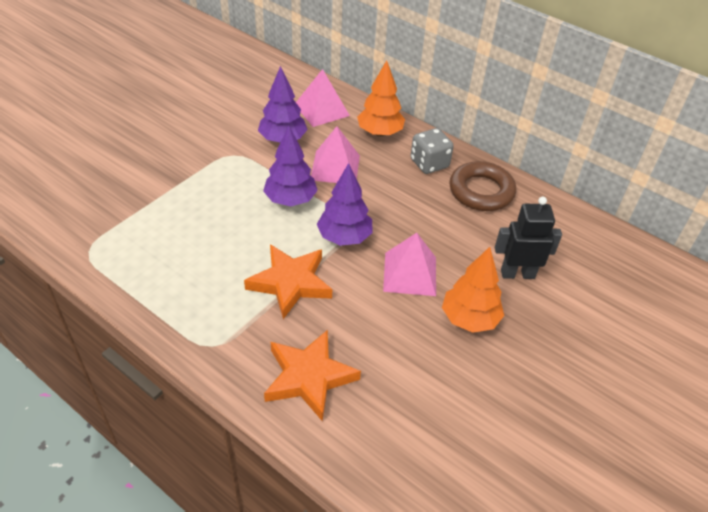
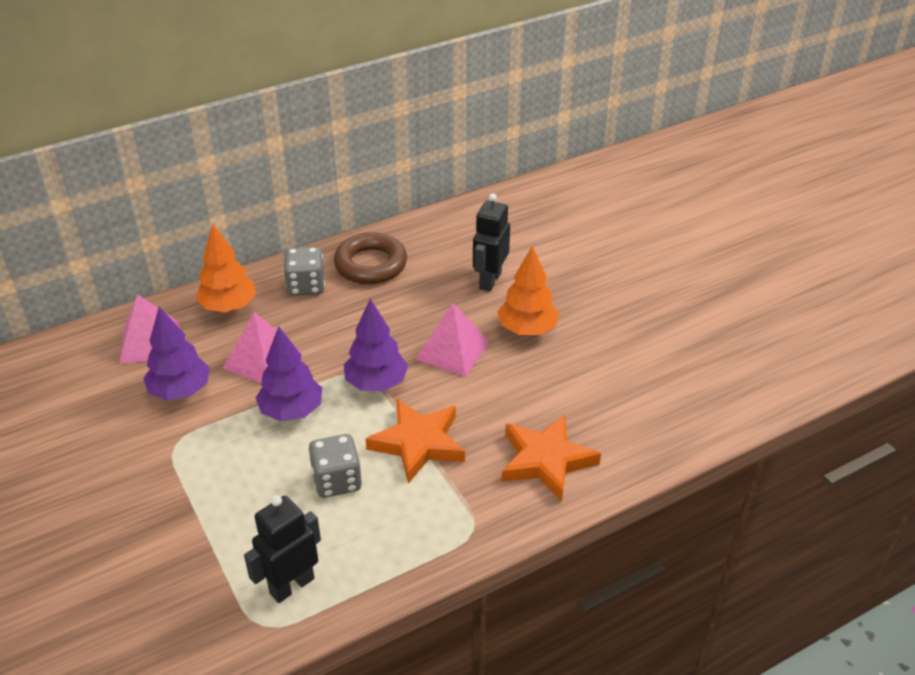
camera: 65 degrees left, 5 degrees down
none -> black robot [244,495,321,603]
none -> grey dice [308,434,362,498]

